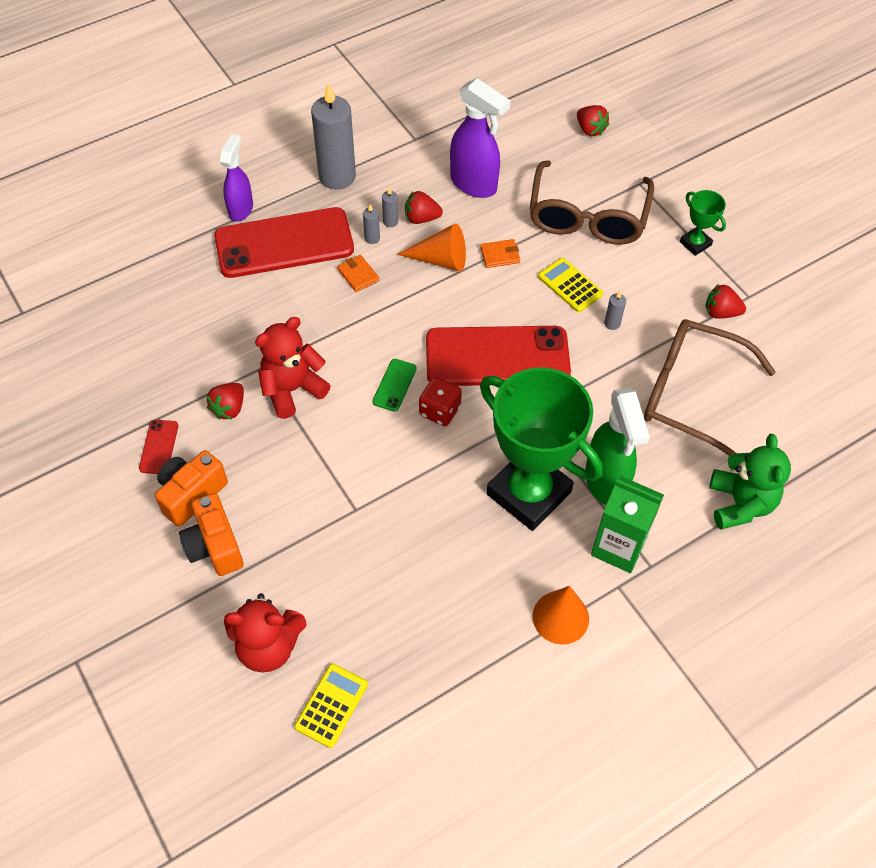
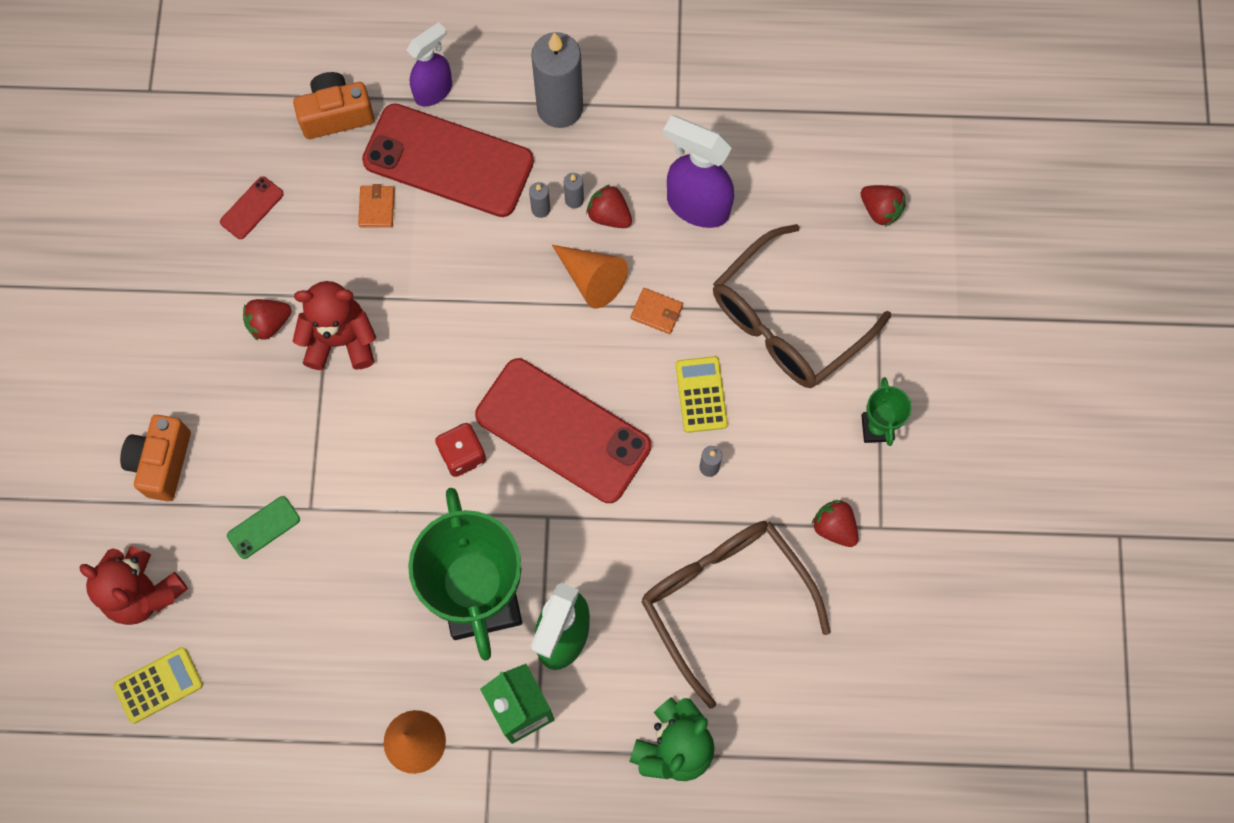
camera: 35 degrees right, 15 degrees up
red phone [139,420,178,474] -> red phone moved to [220,176,284,239]
orange camera [155,450,228,527] -> orange camera moved to [293,72,375,139]
orange wallet [337,255,379,292] -> orange wallet moved to [358,184,395,228]
green phone [372,359,417,412] -> green phone moved to [227,496,300,559]
purple spray bottle [450,78,511,198] -> purple spray bottle turned 135 degrees clockwise [663,115,734,228]
red strawberry [577,105,609,136] -> red strawberry turned 45 degrees counterclockwise [860,185,906,227]

